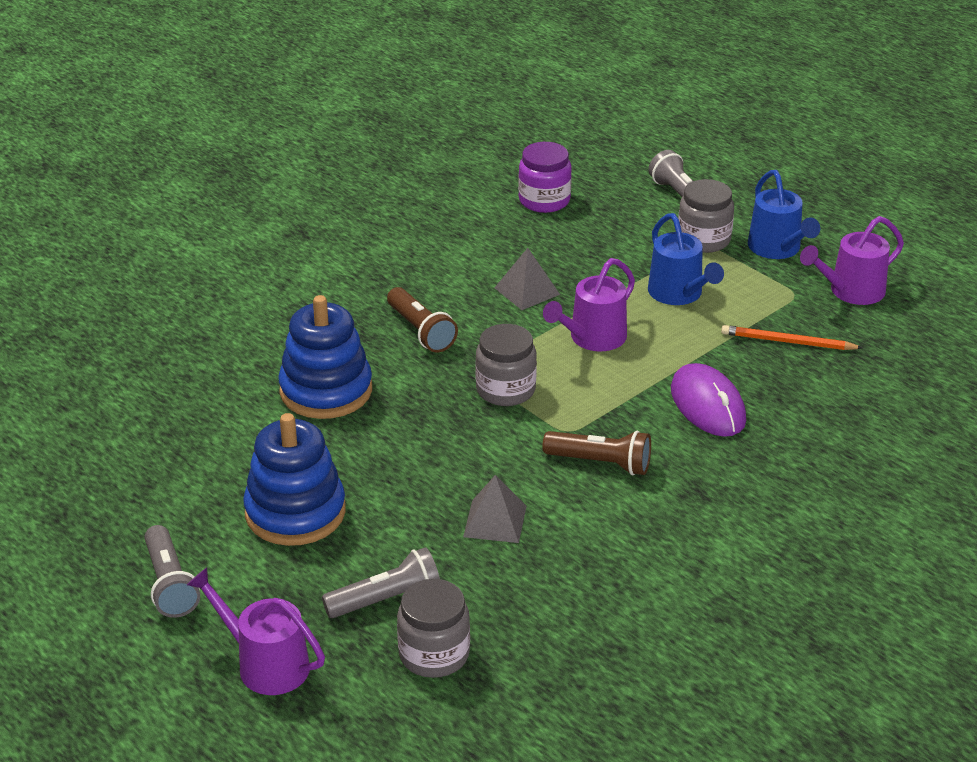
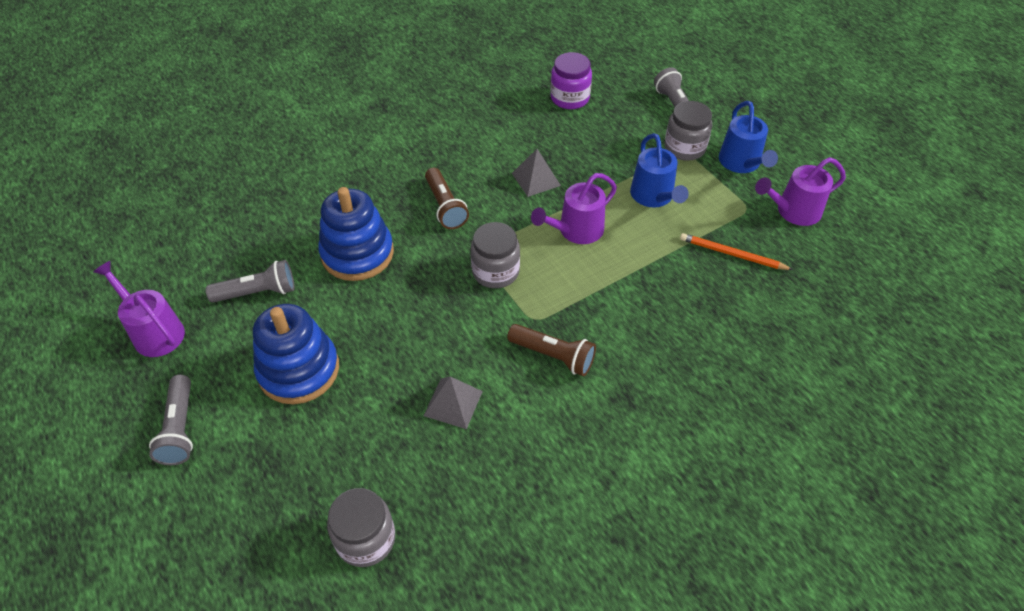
camera: 10 degrees right, 15 degrees up
purple watering can [187,567,325,695] -> purple watering can moved to [93,261,185,357]
grey flashlight [322,547,440,618] -> grey flashlight moved to [206,260,294,303]
purple mouse [671,363,746,437] -> none

